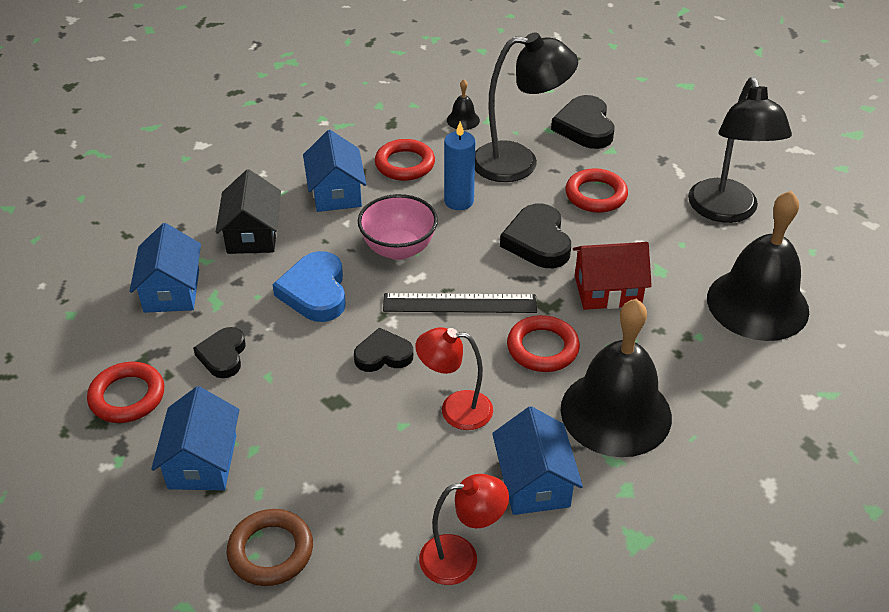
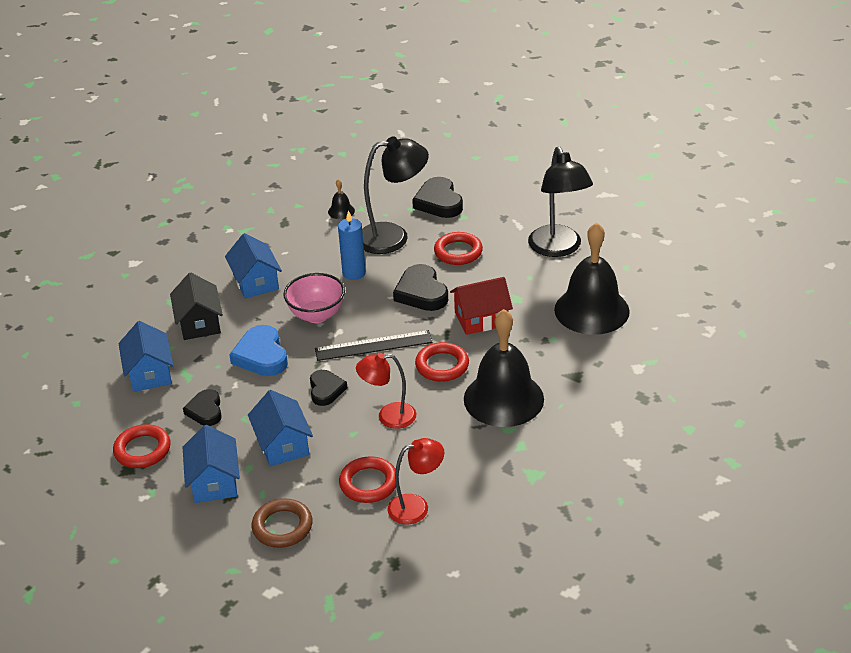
camera: 10 degrees left, 5 degrees down
black heart [354,328,413,372] -> black heart turned 105 degrees clockwise [310,370,347,406]
red ring [375,139,435,181] -> red ring moved to [339,456,396,503]
blue house [492,406,583,515] -> blue house moved to [248,390,313,466]

